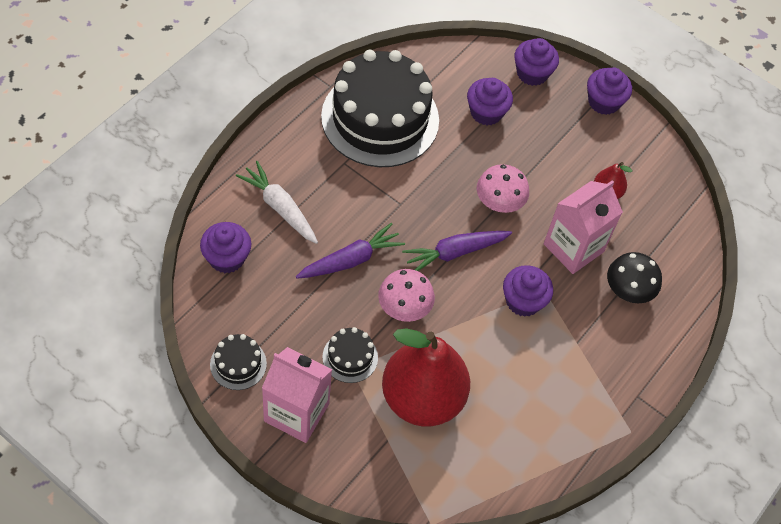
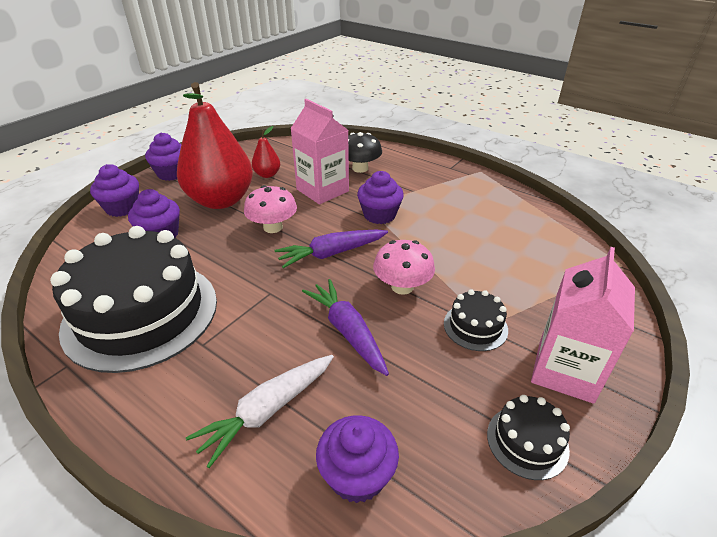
camera: 85 degrees left, 20 degrees down
red pear [382,328,470,427] -> red pear moved to [177,82,253,209]
purple carrot [402,231,512,271] -> purple carrot turned 90 degrees clockwise [274,229,388,268]

